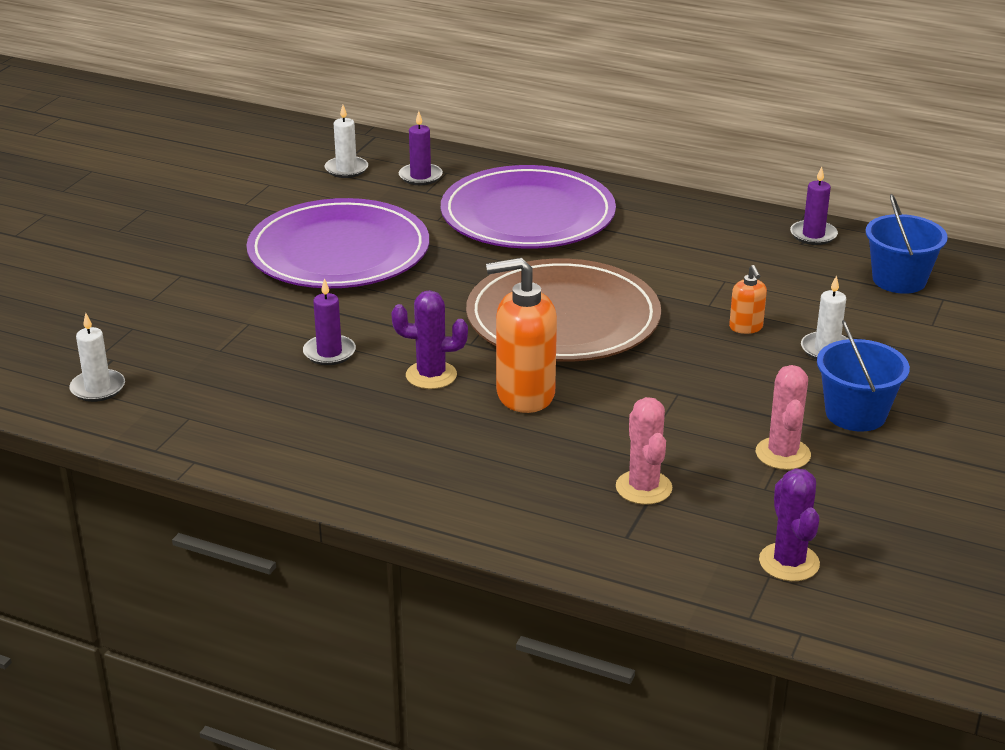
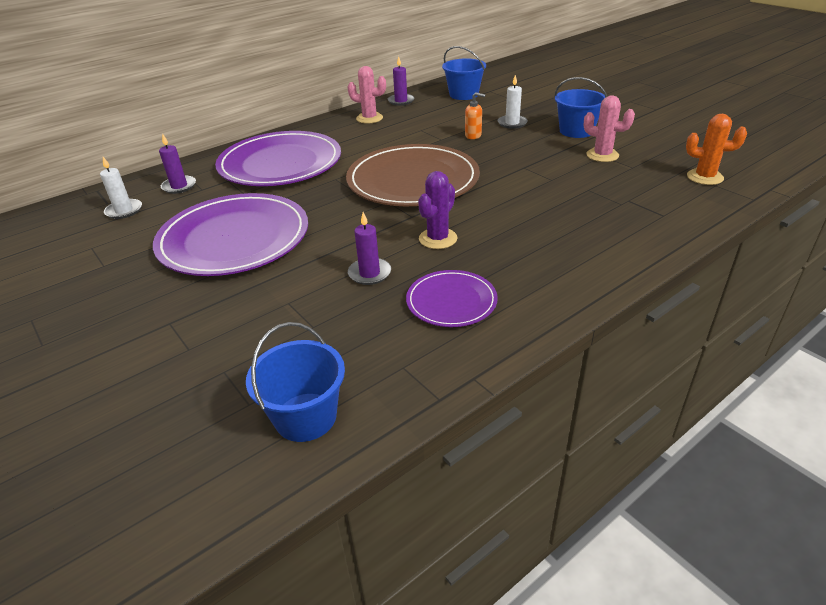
camera: 60 degrees left, 5 degrees up
white candle [69,313,125,402] -> blue bucket [246,322,345,442]
orange soap dispenser [486,258,557,413] -> none
pink cactus [616,397,672,505] -> pink cactus moved to [348,66,386,124]
purple cactus [759,468,820,581] -> orange cactus [686,114,747,185]
none -> purple plate [406,270,498,327]

